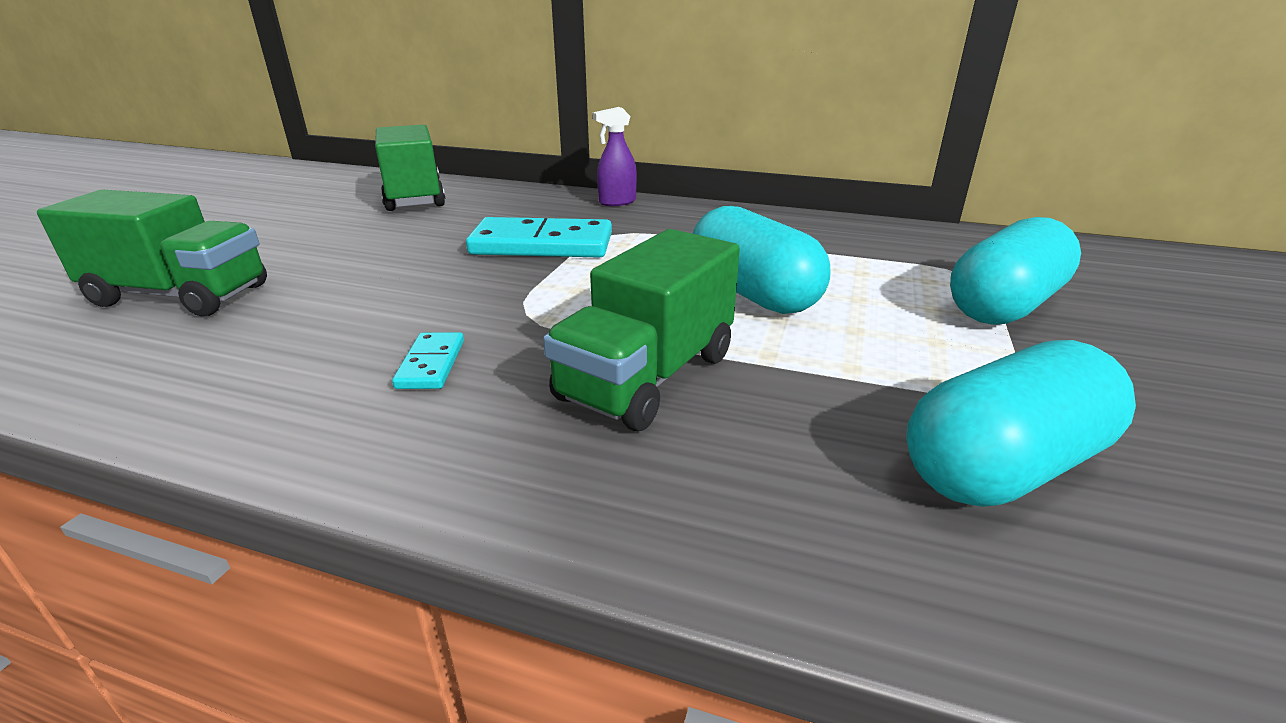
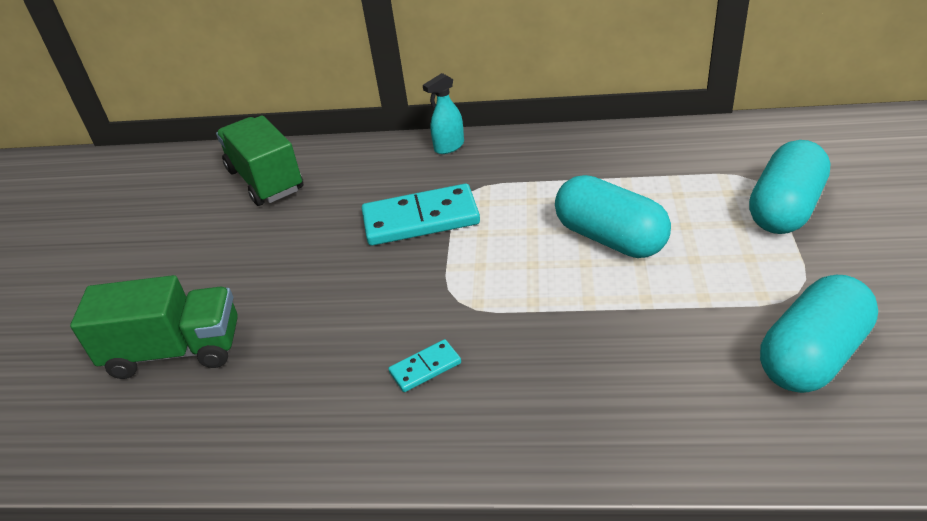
camera: 10 degrees left, 10 degrees up
turquoise domino [392,332,464,389] -> turquoise domino turned 75 degrees clockwise [388,339,461,392]
green truck [543,229,740,431] -> none
purple spray bottle [593,107,637,206] -> turquoise spray bottle [423,73,464,154]

